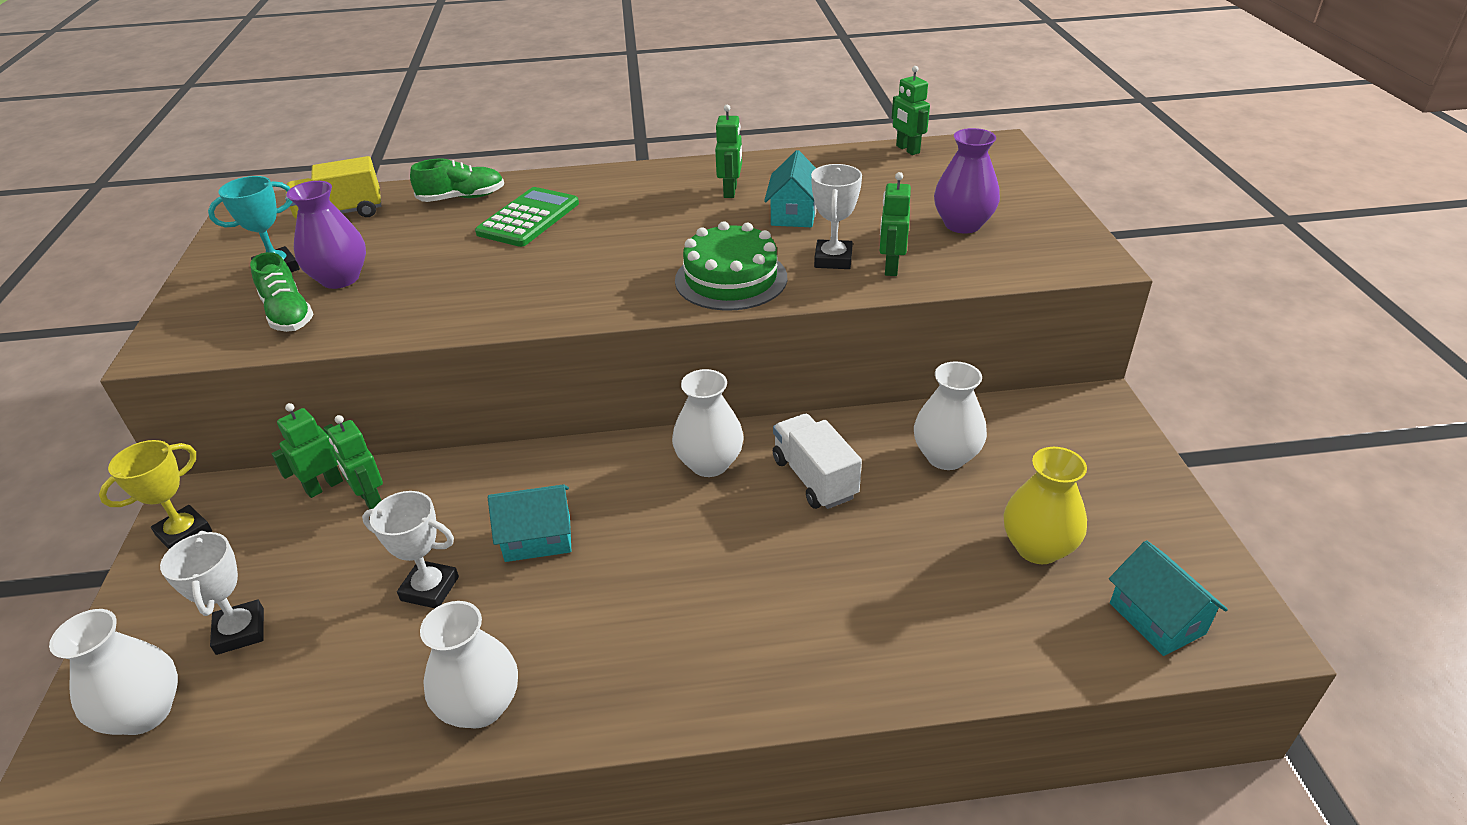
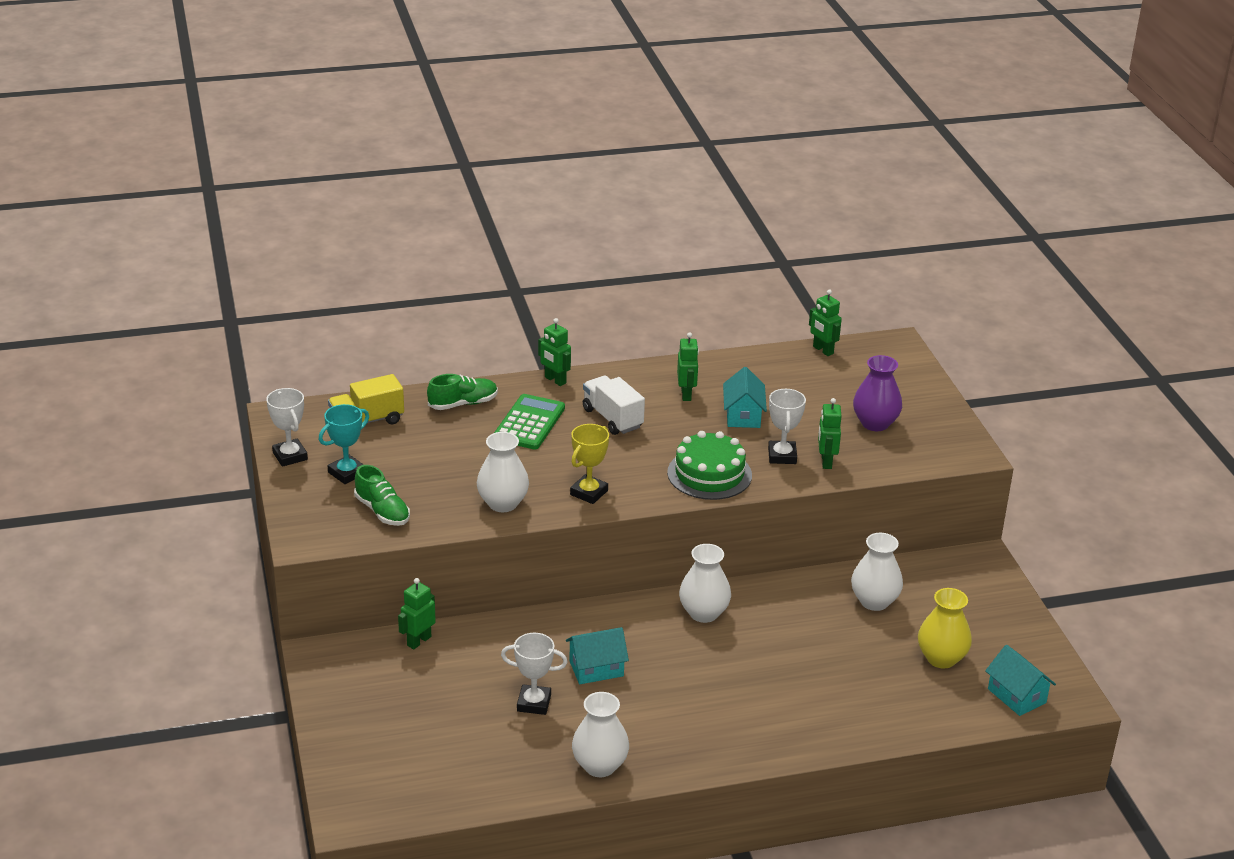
camera: 10 degrees left, 5 degrees down
white vase [49,609,178,735] -> white vase moved to [477,432,529,512]
yellow trophy [99,440,212,549] -> yellow trophy moved to [570,424,609,504]
white trophy [160,531,264,655] -> white trophy moved to [266,388,308,467]
purple vase [286,181,366,289] -> none
green robot [327,415,383,509] -> green robot moved to [538,318,571,386]
white truck [773,413,862,509] -> white truck moved to [583,375,645,435]

